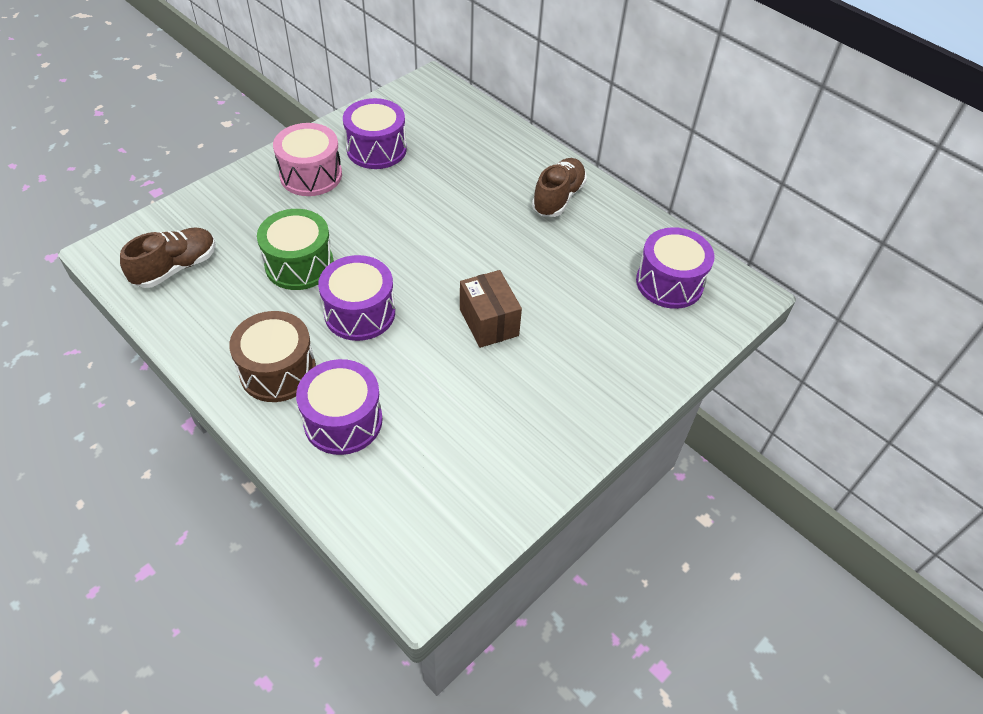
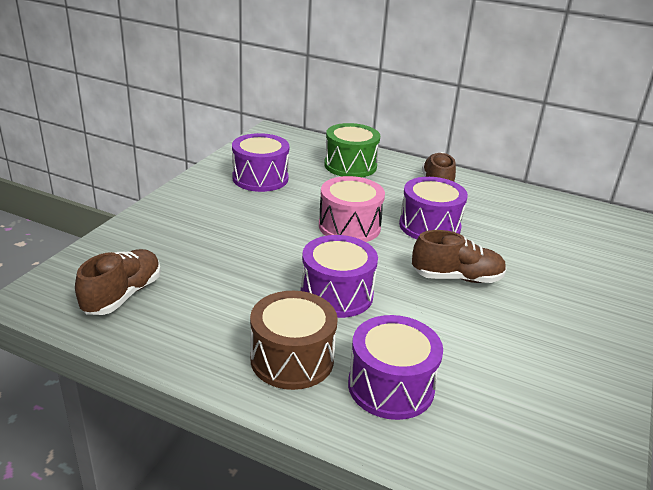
camera: 20 degrees left, 20 degrees down
green drum [257,209,334,290] -> green drum moved to [324,123,380,177]
pink drum [273,123,342,196] -> pink drum moved to [319,176,385,242]
brown box [460,270,522,348] -> brown shoe [412,230,507,283]
purple drum [636,227,715,309] -> purple drum moved to [399,177,468,239]

